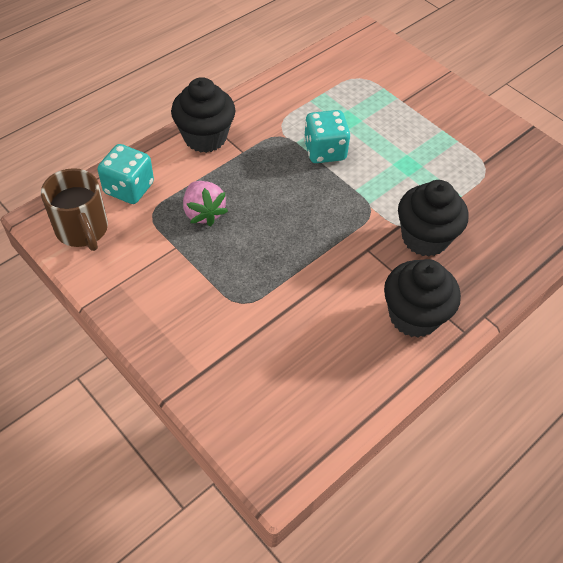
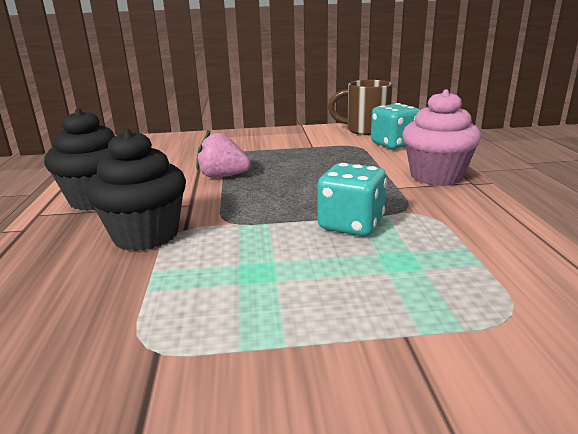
camera: 130 degrees right, 30 degrees down
black cupcake [171,77,235,153] -> pink cupcake [402,89,481,186]
pink strawberry [183,181,228,226] -> pink strawberry moved to [196,130,251,178]

